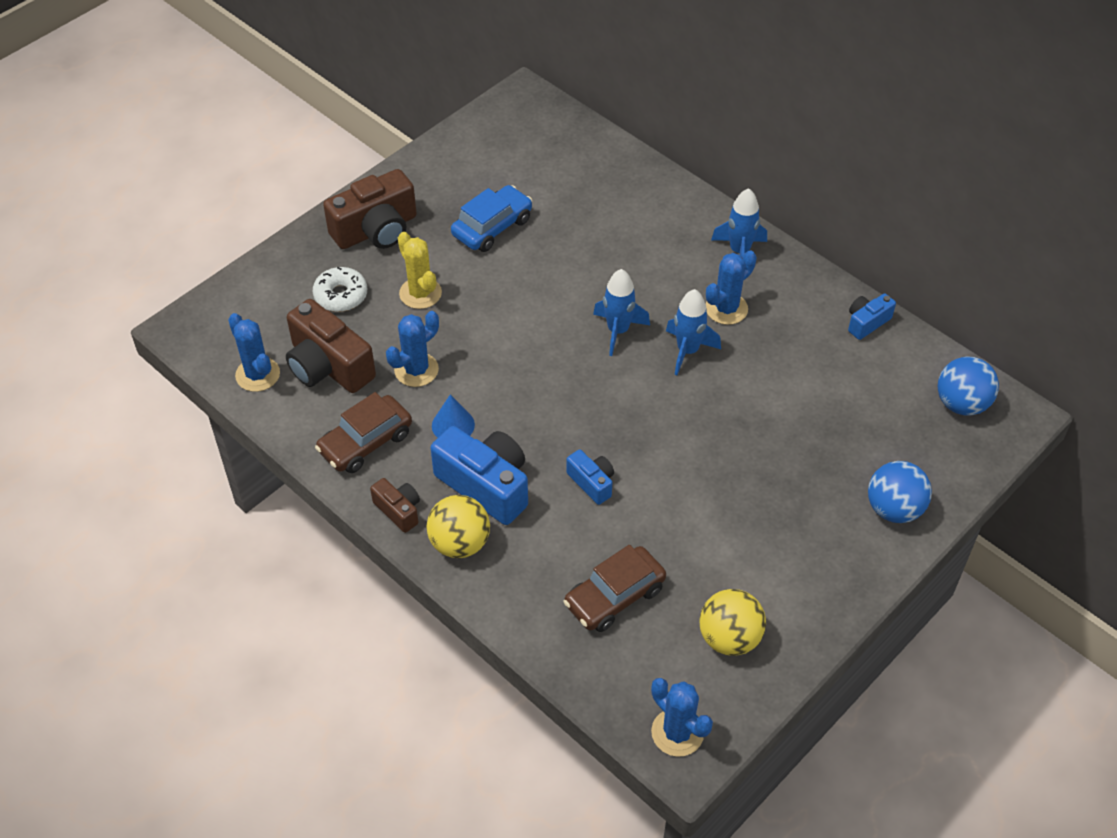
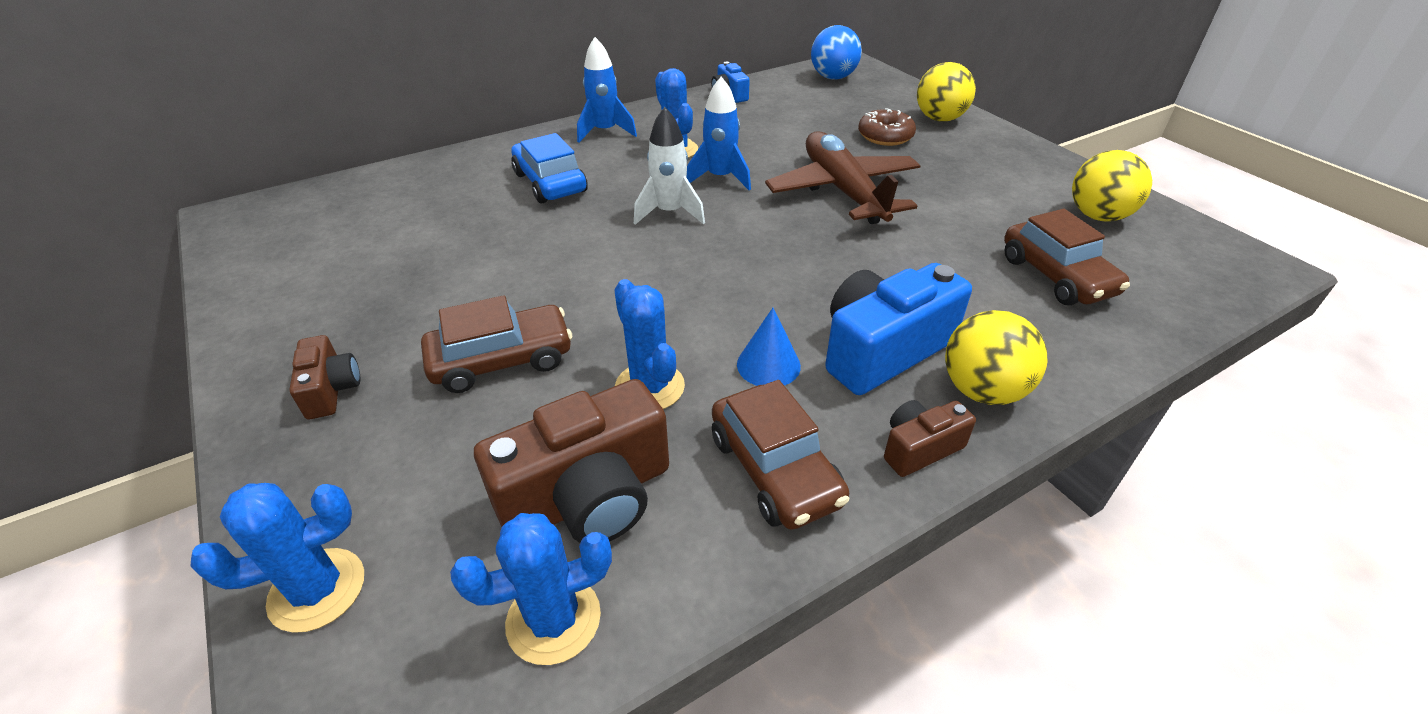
camera: 75 degrees left, 10 degrees down
white donut [313,267,367,312] -> none
brown camera [323,169,417,249] -> brown camera [289,335,360,419], size x0.52
yellow cactus [398,232,442,309] -> brown car [421,295,572,393]
blue car [451,185,532,252] -> blue car moved to [511,133,588,203]
blue camera [566,450,614,505] -> none
blue rocket [593,269,650,356] -> white rocket [634,107,705,225]
blue cactus [651,678,713,757] -> blue cactus moved to [190,483,364,633]
blue ball [868,461,932,523] -> yellow ball [917,62,976,122]
none -> brown plane [765,131,921,224]
none -> brown donut [858,108,916,146]

